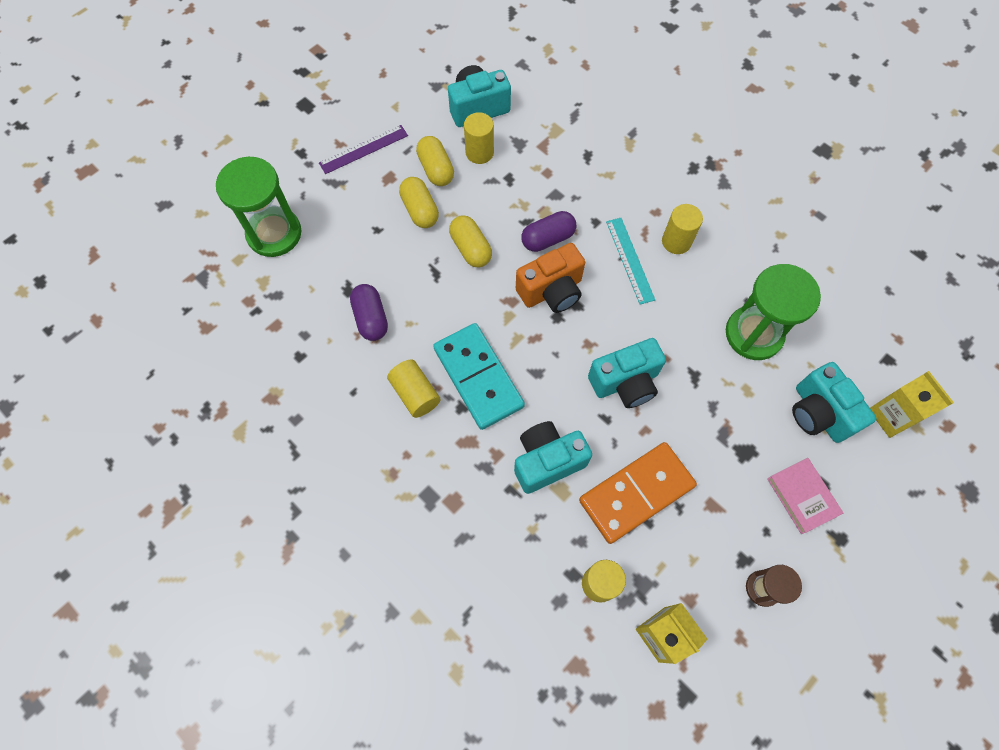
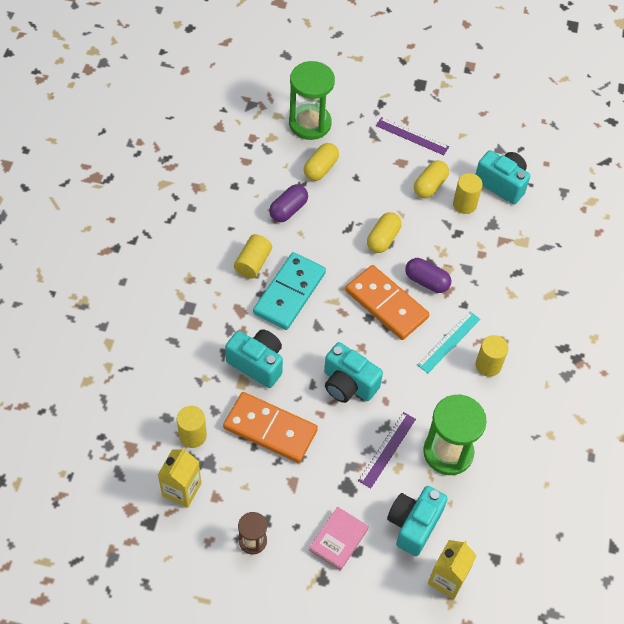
camera: 55 degrees right, 10 degrees down
yellow capsule [399,177,439,228] -> yellow capsule moved to [304,143,339,181]
orange camera [516,243,585,313] -> orange domino [345,265,429,340]
none -> purple ruler [358,412,416,488]

